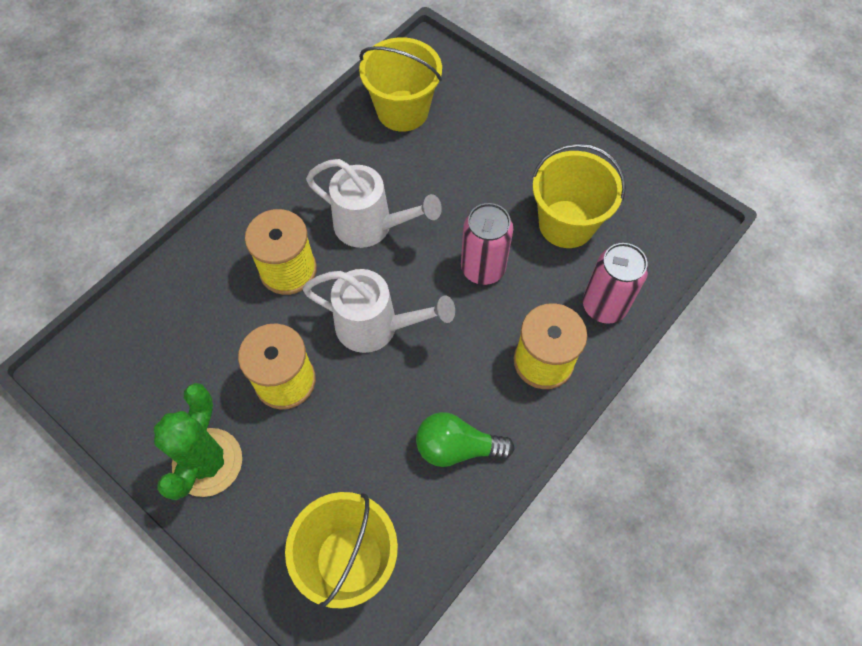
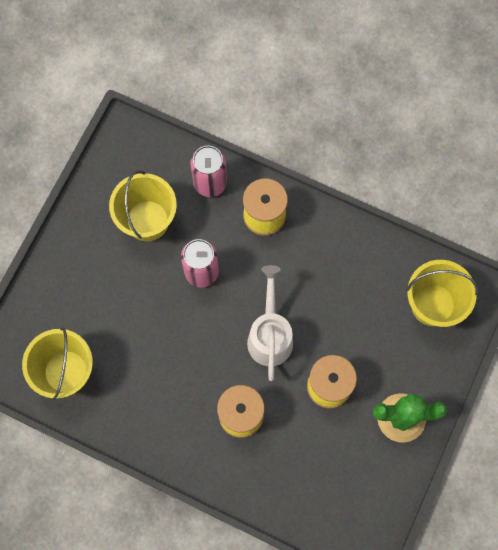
camera: 105 degrees left, 10 degrees up
white watering can [306,159,442,248] -> none
green light bulb [416,412,514,467] -> none

